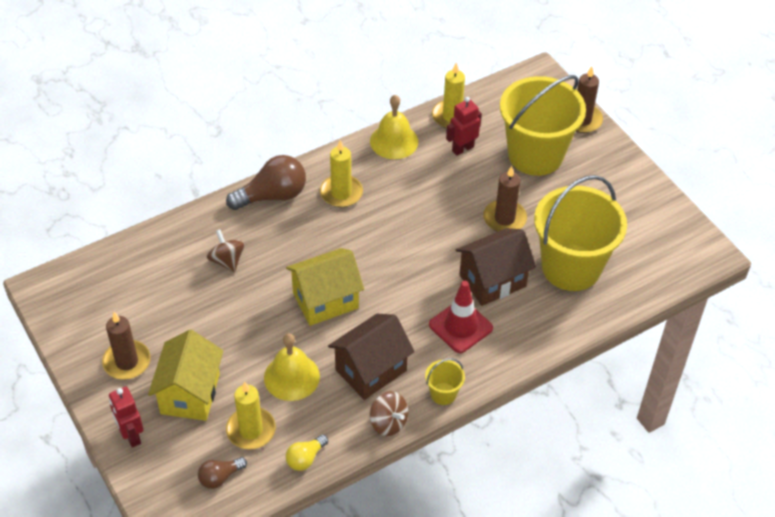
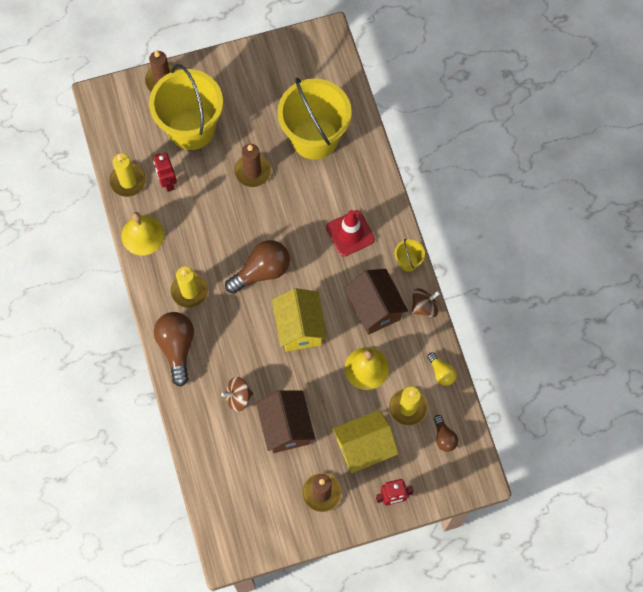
camera: 75 degrees left, 20 degrees up
yellow house [148,330,223,421] -> yellow house turned 45 degrees counterclockwise [332,410,399,473]
brown house [456,228,536,306] -> brown house moved to [256,390,315,453]
none -> brown light bulb [225,240,290,294]

